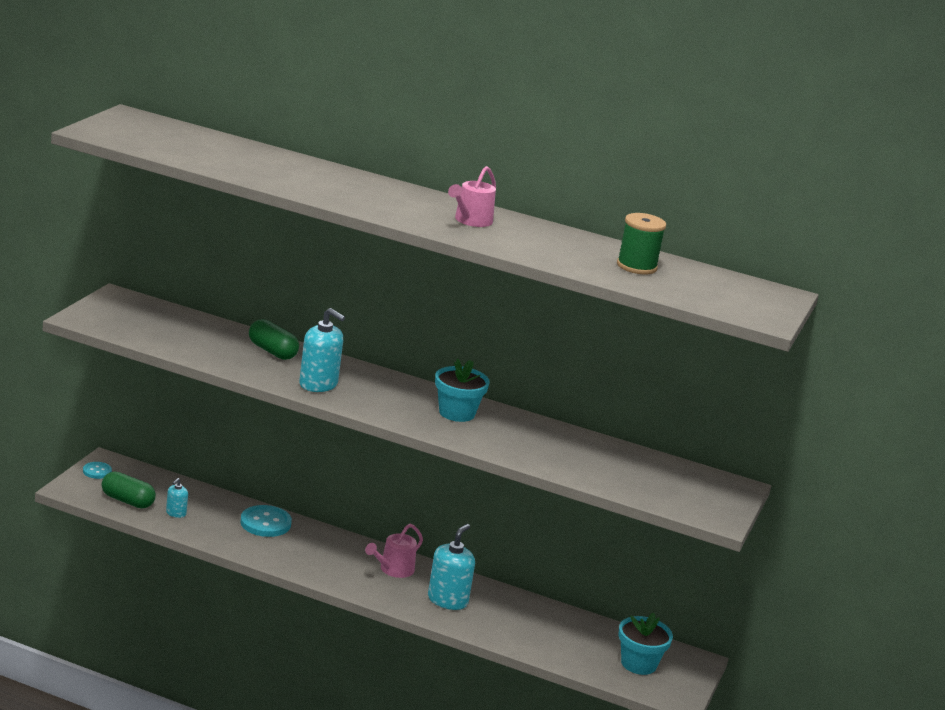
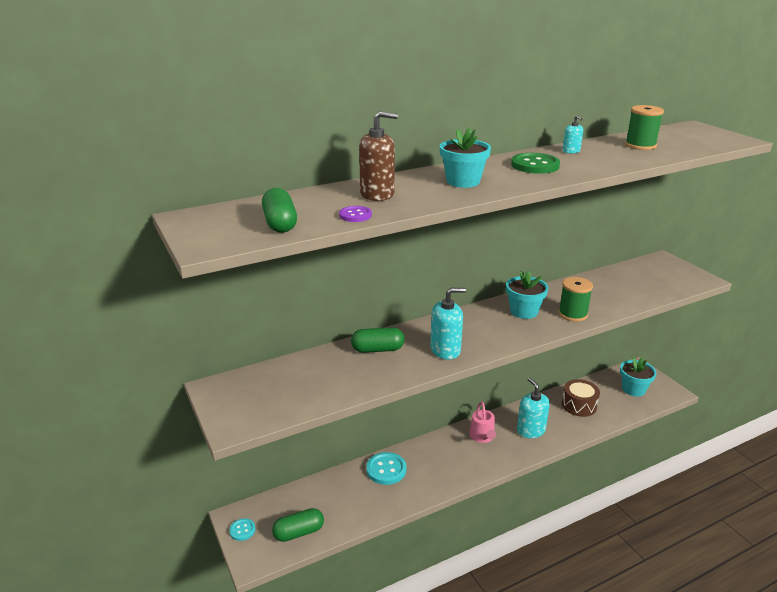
camera: 45 degrees left, 5 degrees up
turquoise soap dispenser [166,478,188,518] -> turquoise soap dispenser moved to [562,115,583,153]
pink watering can [448,166,496,227] -> green button [511,153,560,174]
none -> green capsule [262,188,297,233]
none -> purple button [339,206,372,222]
none -> brown soap dispenser [359,111,398,201]
none -> turquoise flower pot [440,128,491,188]
none -> green spool [558,277,593,322]
none -> brown drum [562,379,600,417]

